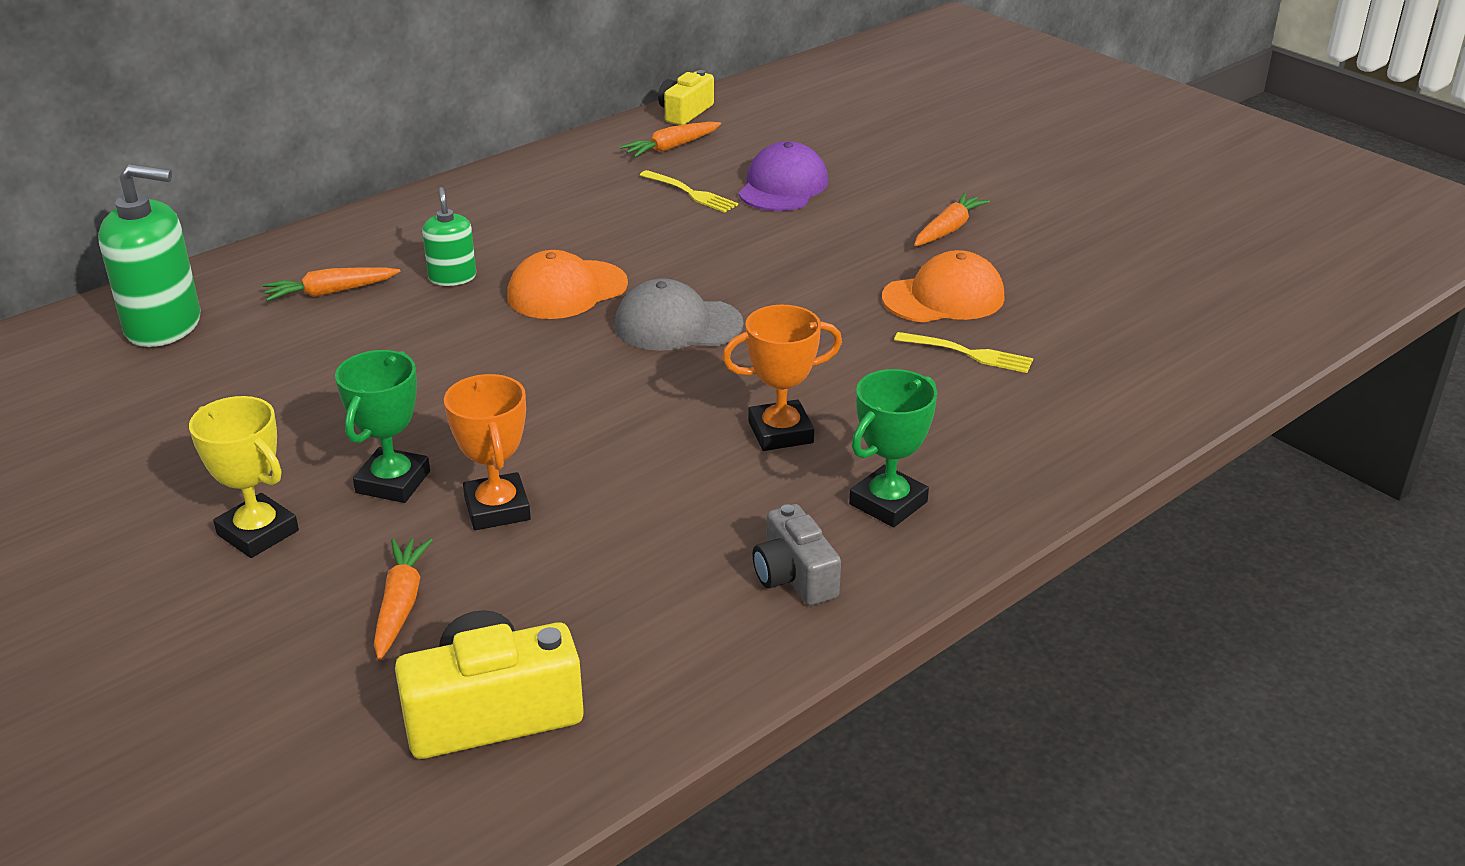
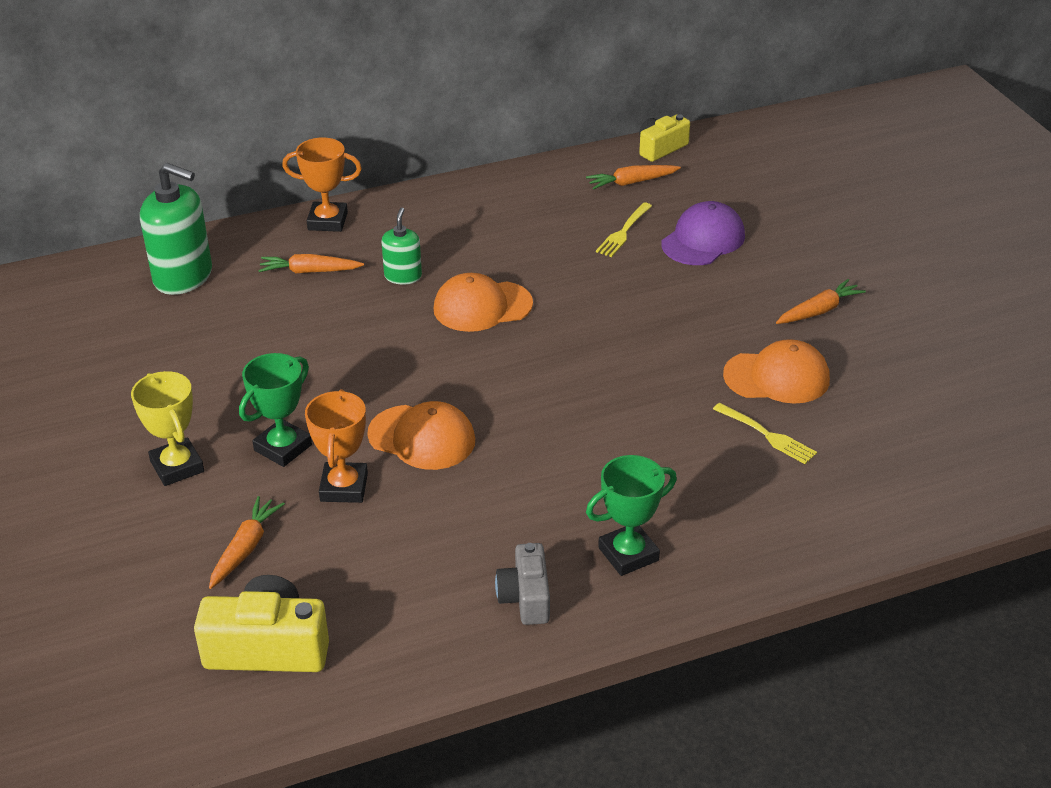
camera: 20 degrees right, 5 degrees up
grey cap [615,278,744,351] -> none
yellow fork [640,170,738,213] -> yellow fork turned 60 degrees clockwise [596,202,652,257]
orange trophy [722,305,842,451] -> orange trophy moved to [282,137,362,232]
none -> orange cap [367,401,475,470]

